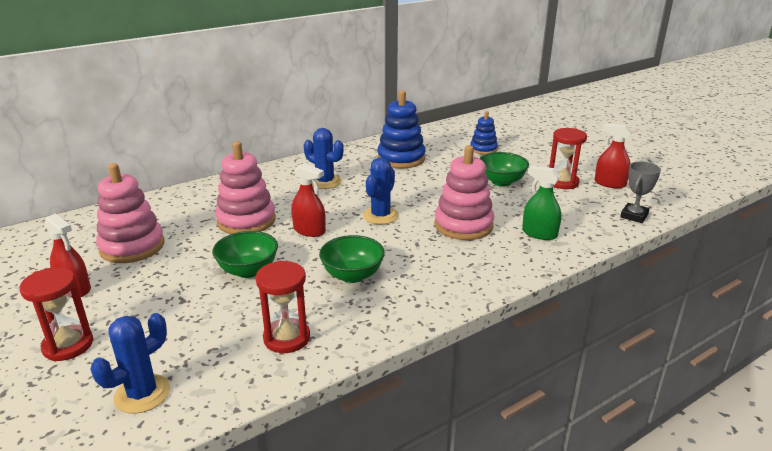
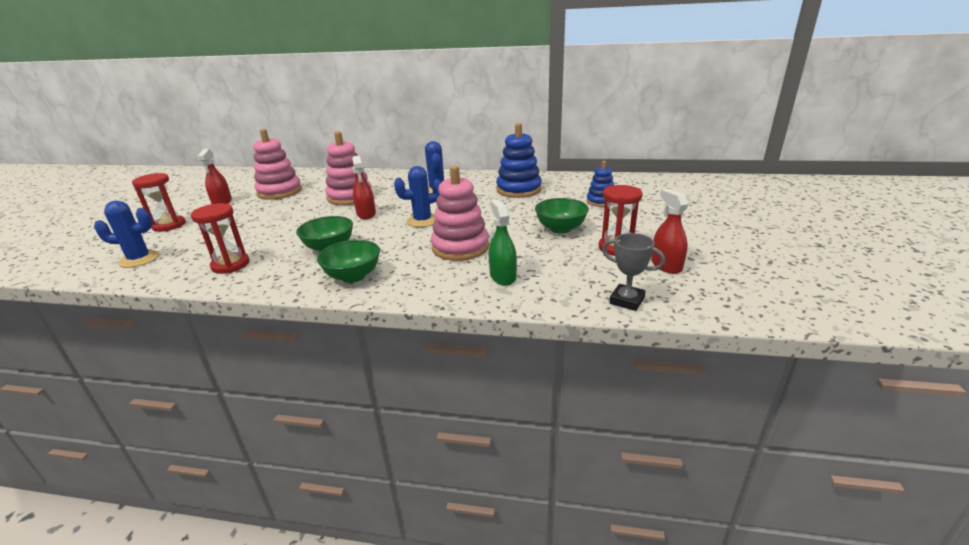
camera: 45 degrees right, 0 degrees up
green bowl [212,231,278,278] -> green bowl moved to [317,240,380,283]
grey trophy [620,161,661,223] -> grey trophy turned 45 degrees clockwise [602,233,665,311]

